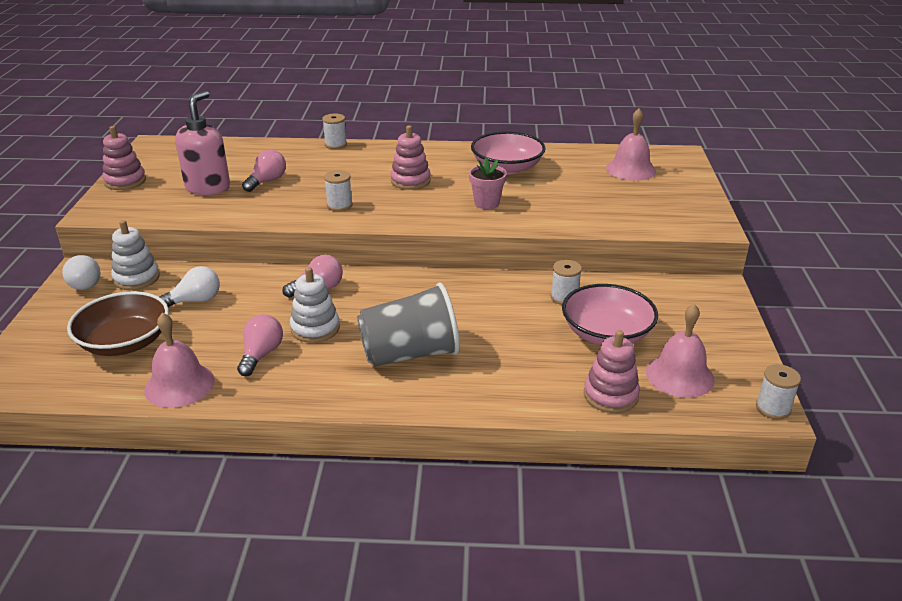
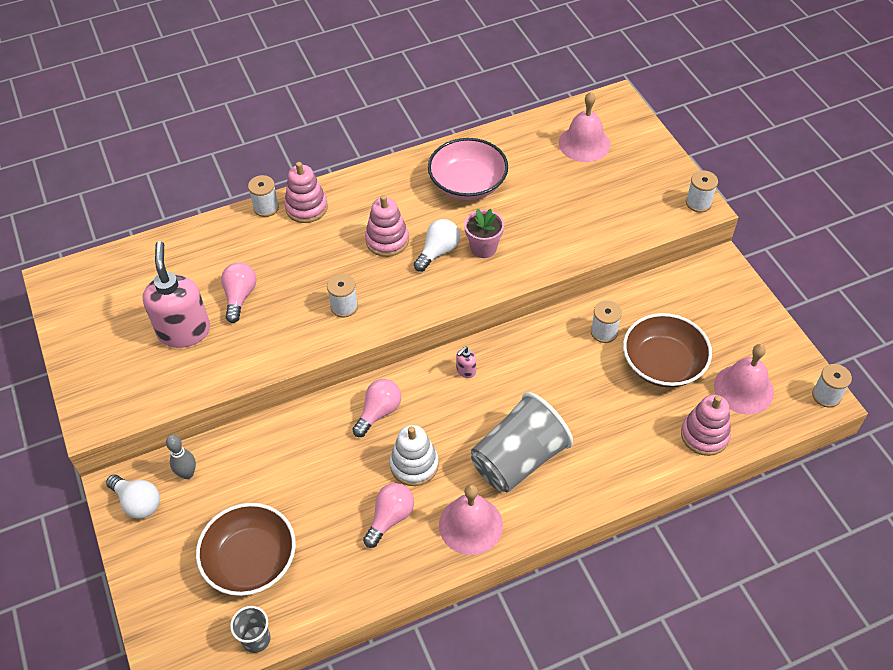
camera: 25 degrees left, 20 degrees up
pink stacking toy [102,126,146,190] -> pink stacking toy moved to [284,162,328,223]
white stacking toy [111,220,160,290] -> grey bowling pin [166,435,196,479]
pink bell [144,312,215,408] -> pink bell moved to [439,484,503,555]
white light bulb [159,266,220,308] -> white light bulb moved to [414,219,460,272]
pink light bulb [237,314,283,376] -> pink light bulb turned 45 degrees clockwise [363,483,414,548]
pink bowl [562,284,658,345] -> brown bowl [623,313,712,387]
none -> grey cup [230,606,270,653]
none -> pink soap dispenser [456,347,476,378]
none -> white spool [686,170,718,213]

